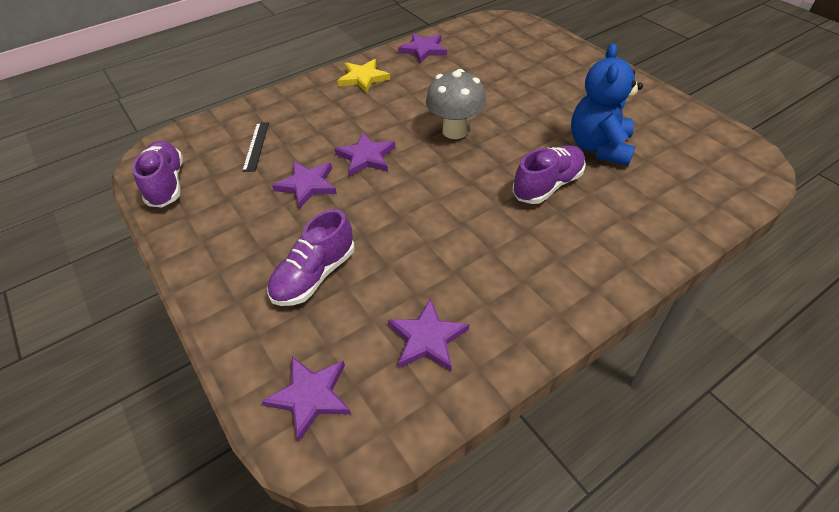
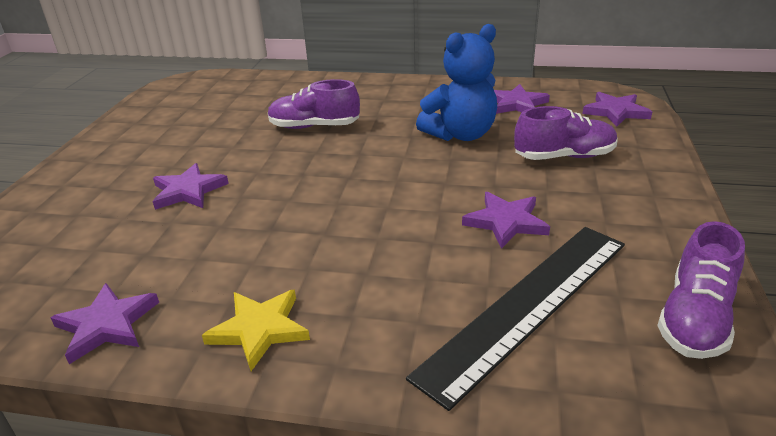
camera: 135 degrees left, 15 degrees down
black ruler [242,122,269,172] -> black ruler [406,227,625,411], size x2.31
purple star [335,132,395,177] -> purple star moved to [152,163,229,210]
grey mushroom [426,69,486,139] -> none
blue teddy bear [571,43,643,166] -> blue teddy bear moved to [416,24,497,141]

